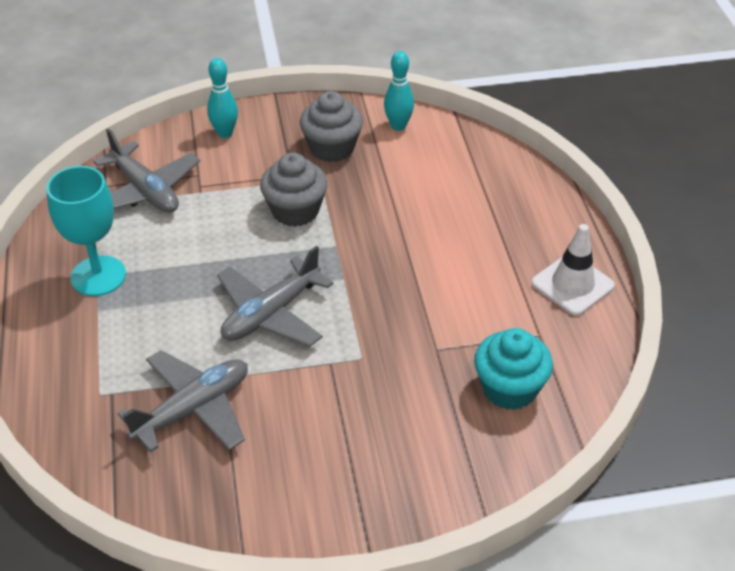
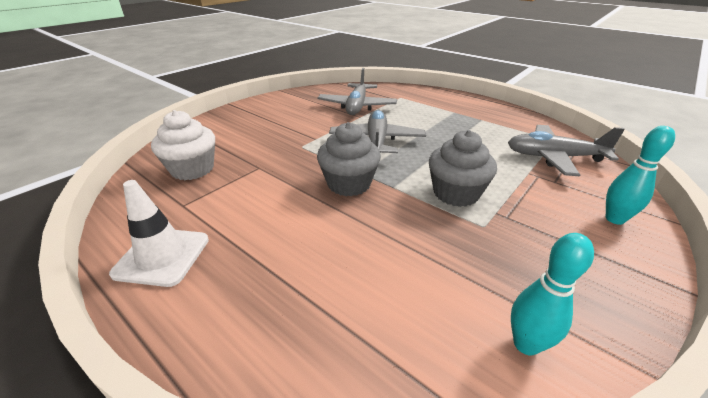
camera: 140 degrees right, 10 degrees down
turquoise goblet [46,166,126,296] -> none
grey cupcake [300,91,363,162] -> grey cupcake moved to [317,122,381,196]
turquoise cupcake [474,328,553,410] -> white cupcake [151,110,215,180]

